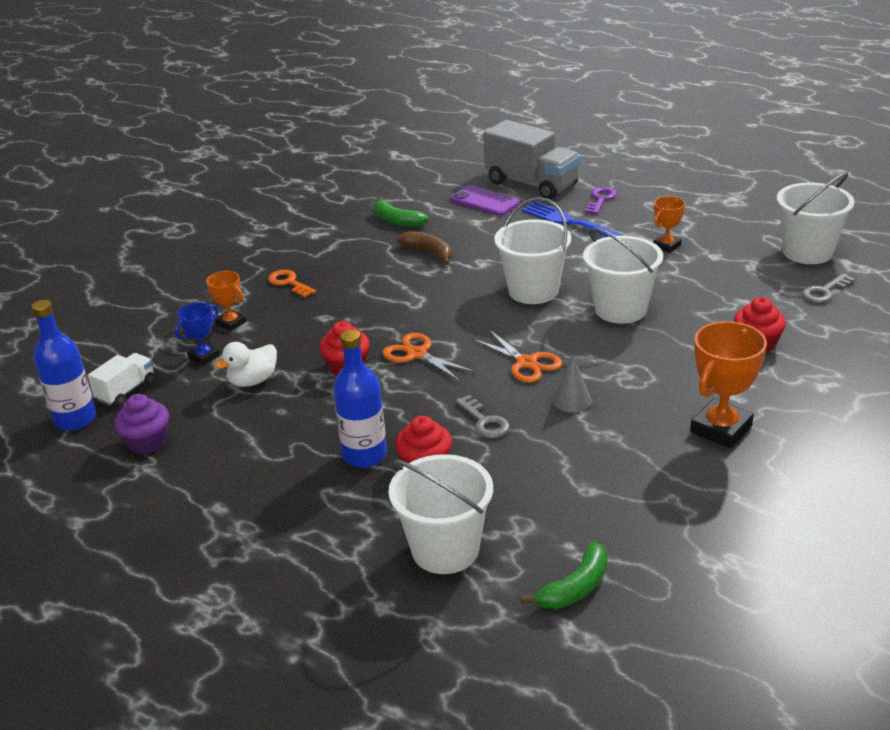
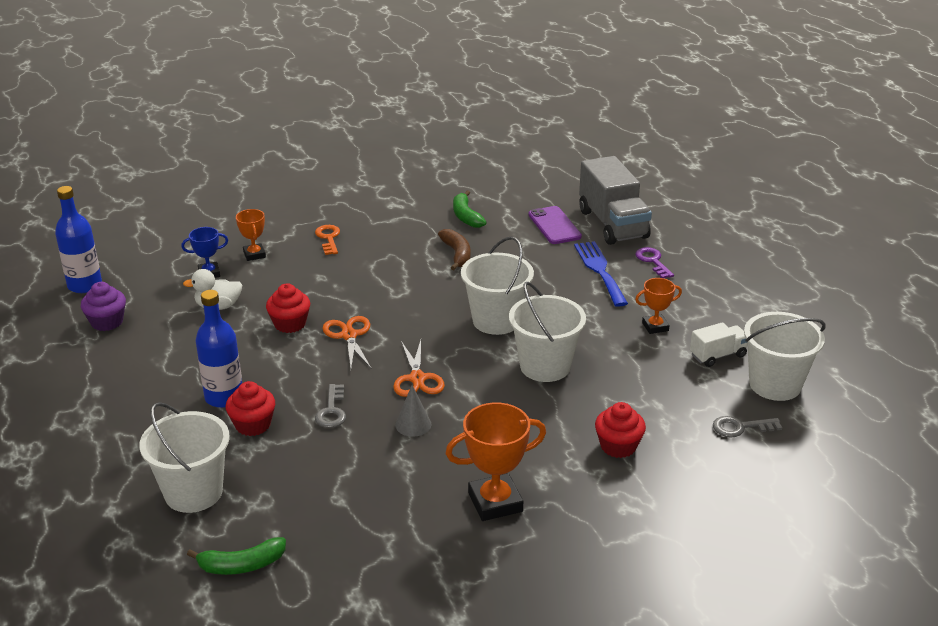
camera: 30 degrees right, 0 degrees up
white truck [88,353,155,406] -> white truck moved to [690,322,748,367]
purple key [585,187,617,214] -> purple key turned 75 degrees counterclockwise [635,247,674,278]

